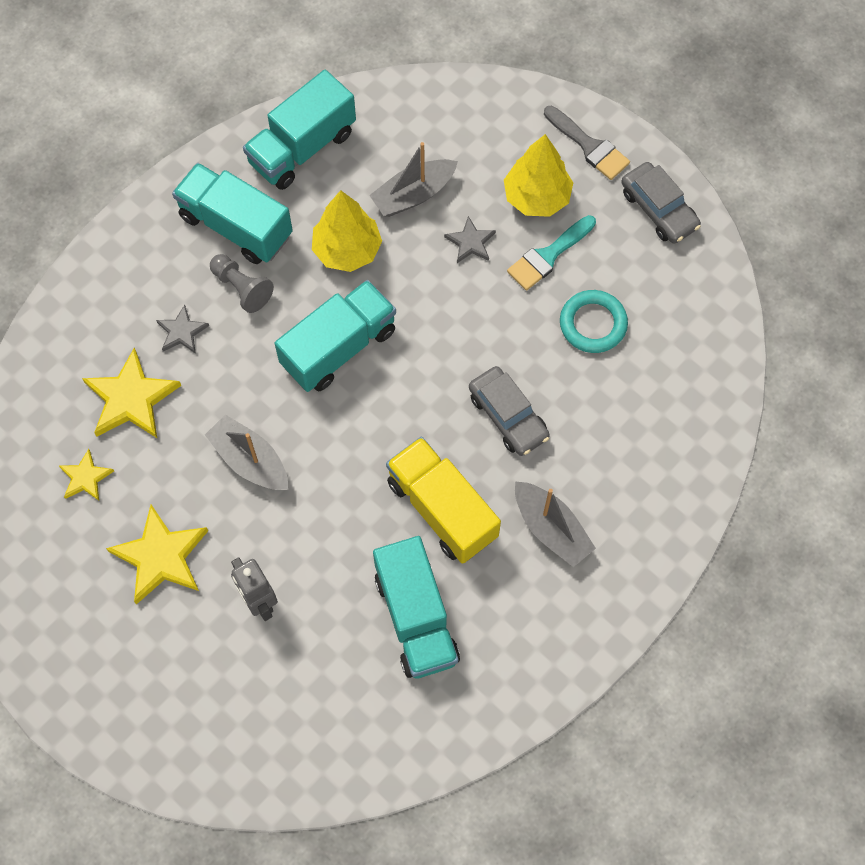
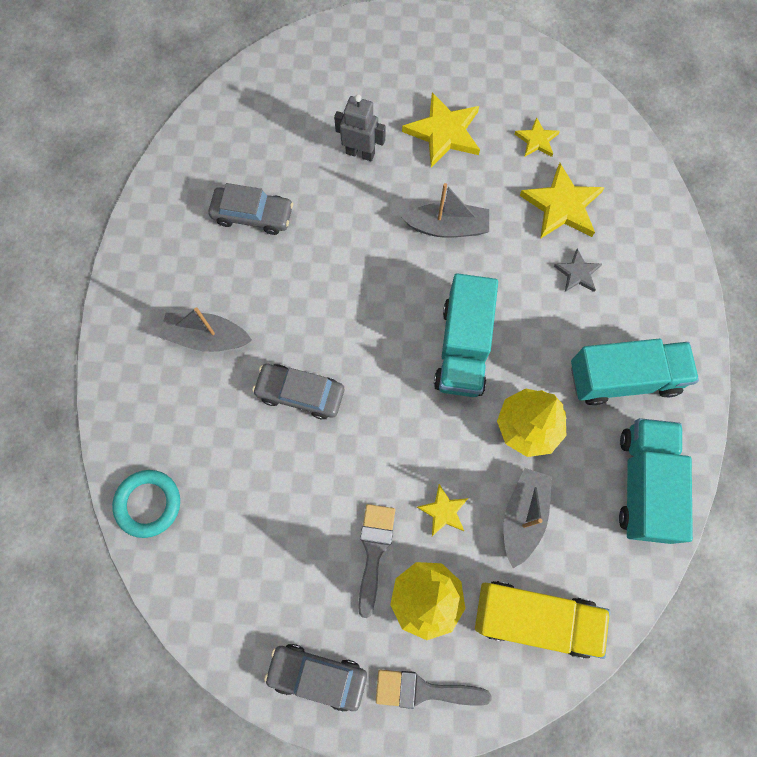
camera: 140 degrees right, 5 degrees up
grey pawn [210,254,274,313] -> none
turquoise truck [373,536,460,679] -> grey car [208,183,293,235]
yellow truck [386,437,501,564] -> yellow truck moved to [475,581,610,659]
grey star [444,216,496,263] -> yellow star [417,484,468,536]
turquoise brush [507,215,596,291] -> grey brush [358,504,395,618]
turquoise ring [560,290,628,353] -> turquoise ring moved to [112,470,180,538]

